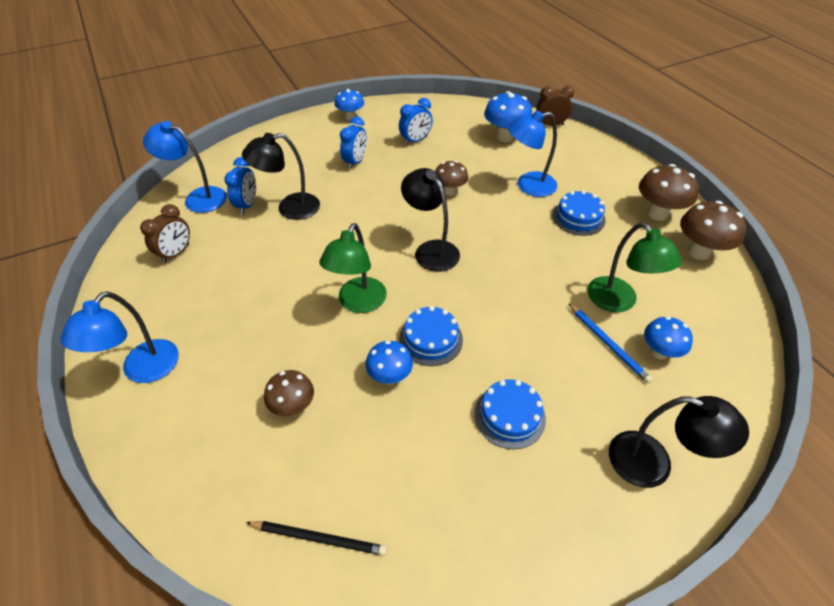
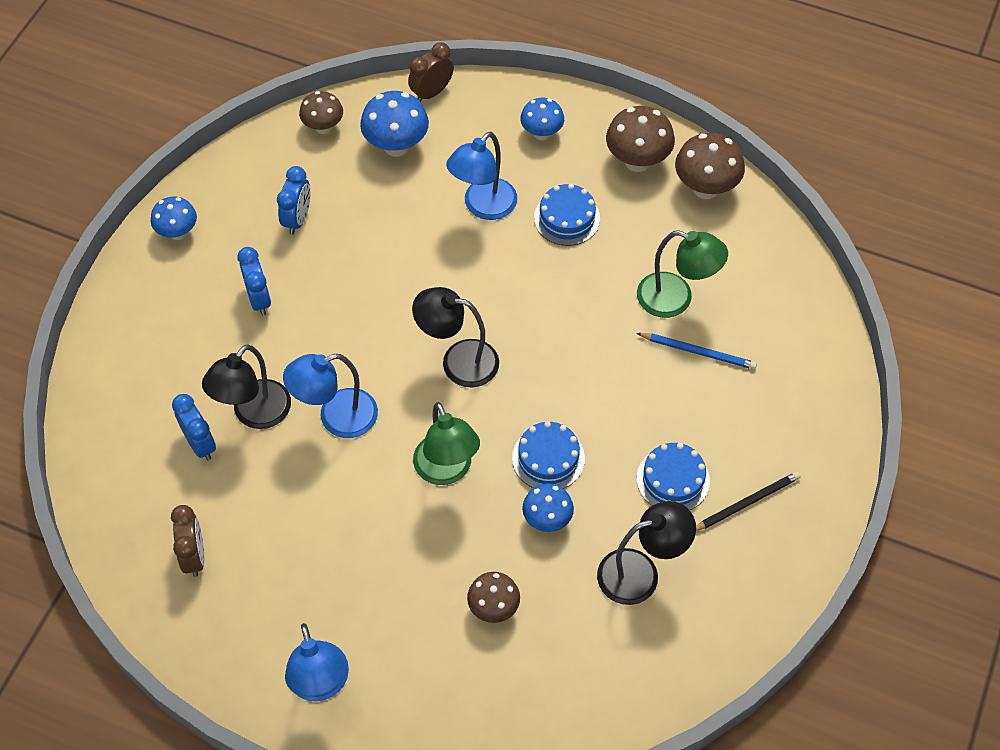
camera: 40 degrees left, 10 degrees up
blue lamp [143,121,227,213] -> blue lamp moved to [283,354,378,438]
black pencil [246,521,387,556] -> black pencil moved to [696,471,800,531]
brown mushroom [435,161,468,196] -> brown mushroom moved to [299,91,343,134]
black lamp [609,396,749,488] -> black lamp moved to [597,501,696,605]
blue mushroom [644,316,693,359] -> blue mushroom moved to [520,98,564,140]

